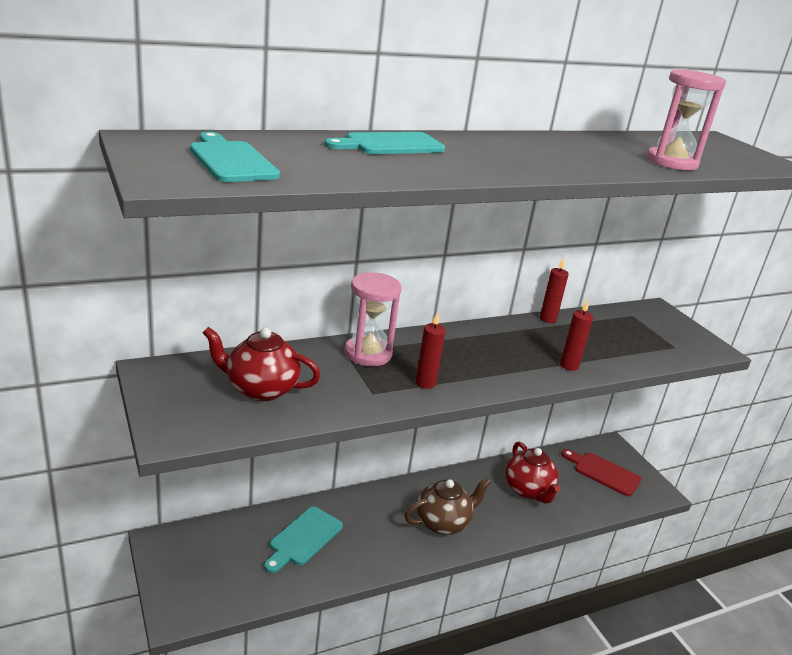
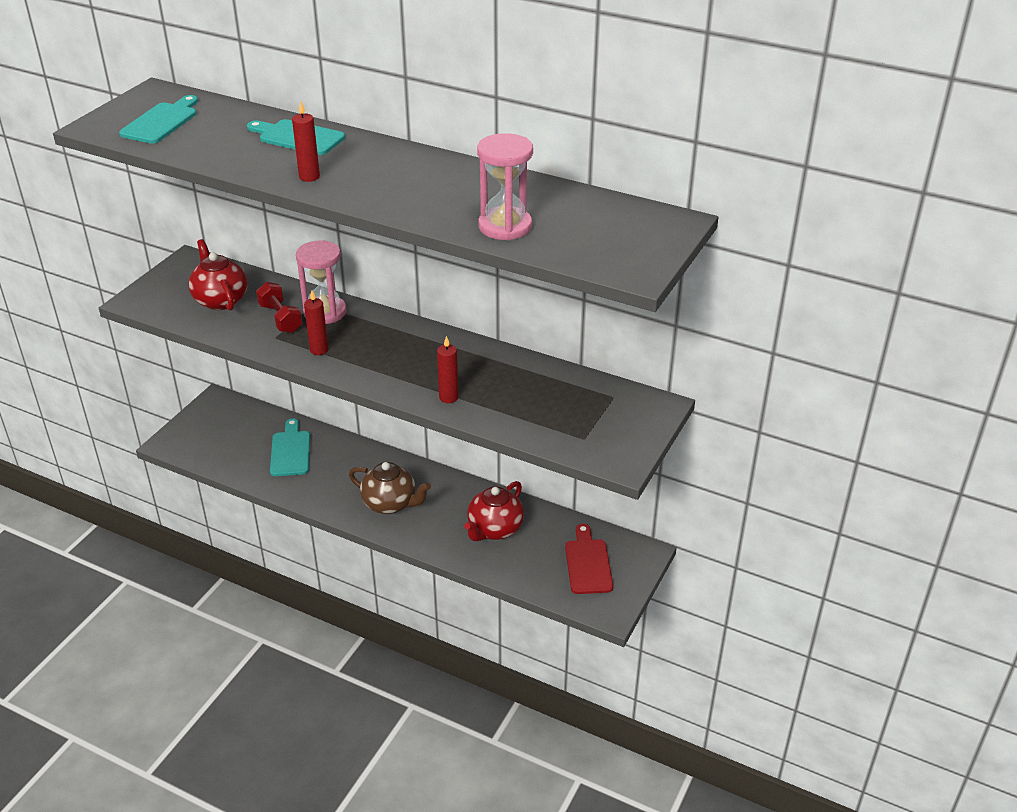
camera: 55 degrees right, 10 degrees up
turquoise cutting board [264,507,343,573] -> turquoise cutting board turned 90 degrees clockwise [270,418,310,476]
red candle [540,258,569,323] -> red candle moved to [292,101,320,182]
none -> red dumbbell [256,282,302,333]

